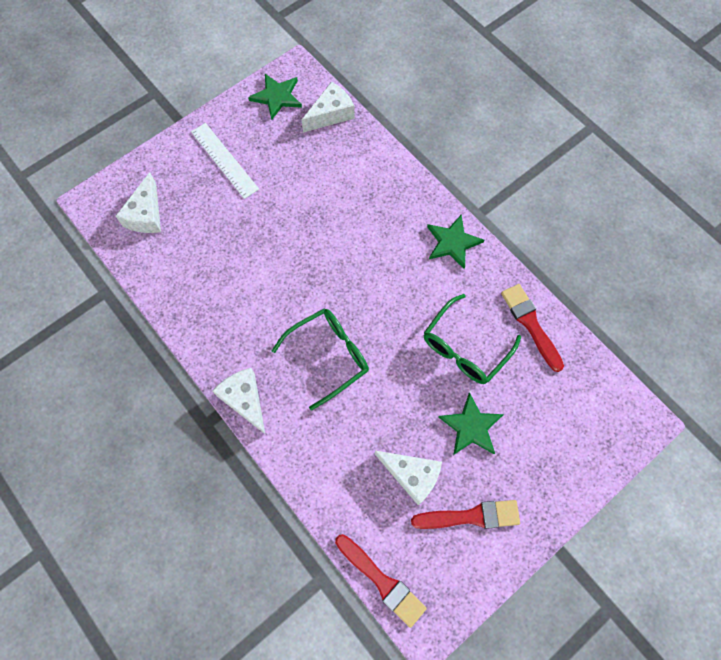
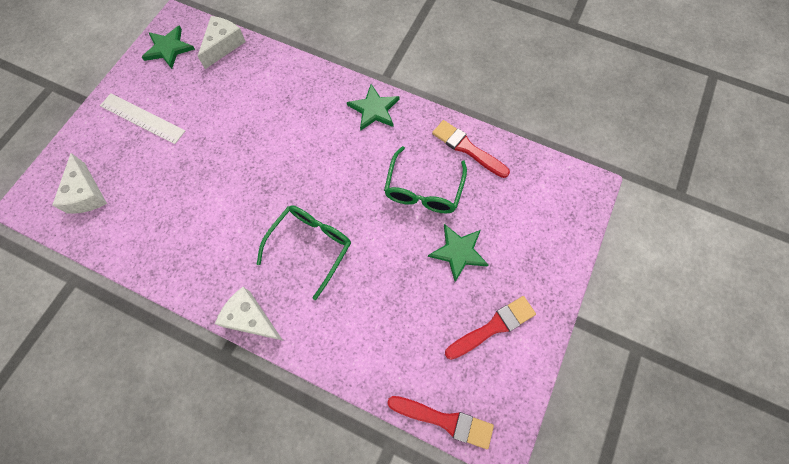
camera: 25 degrees left, 0 degrees up
white cheese [375,451,442,505] -> none

